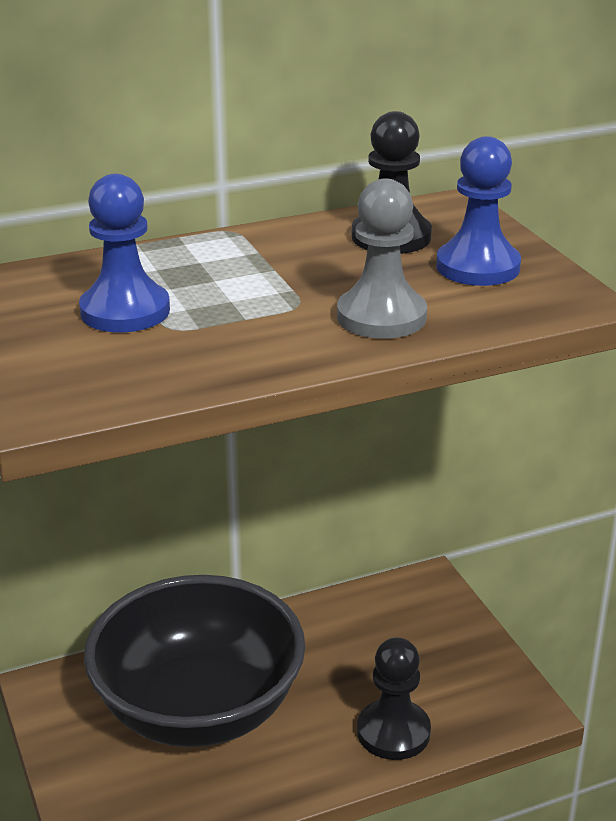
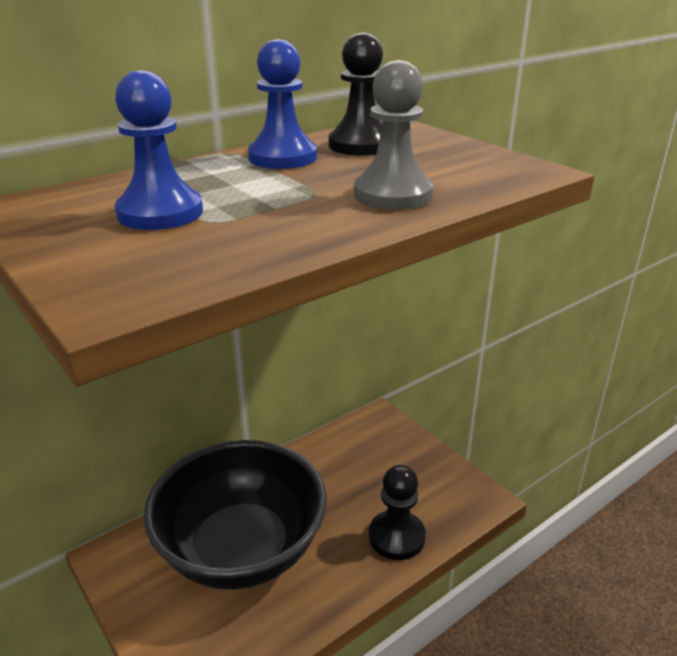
camera: 15 degrees left, 0 degrees up
blue pawn [436,136,521,286] -> blue pawn moved to [248,39,317,169]

